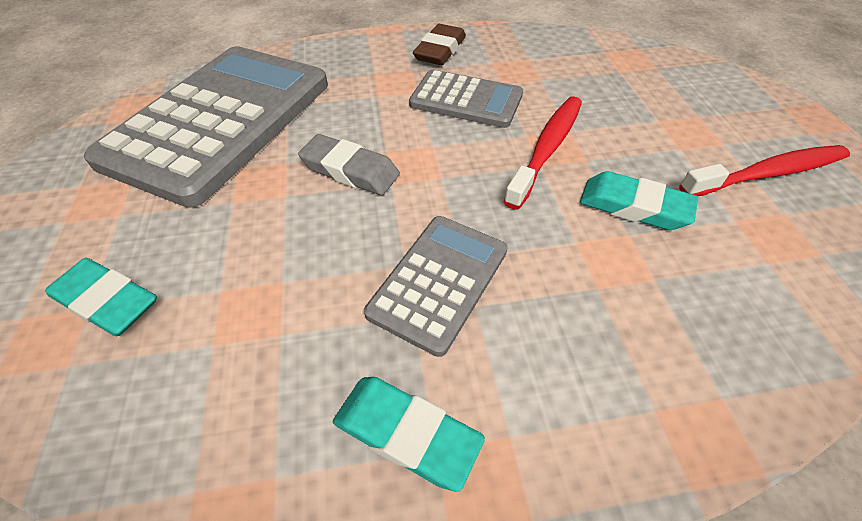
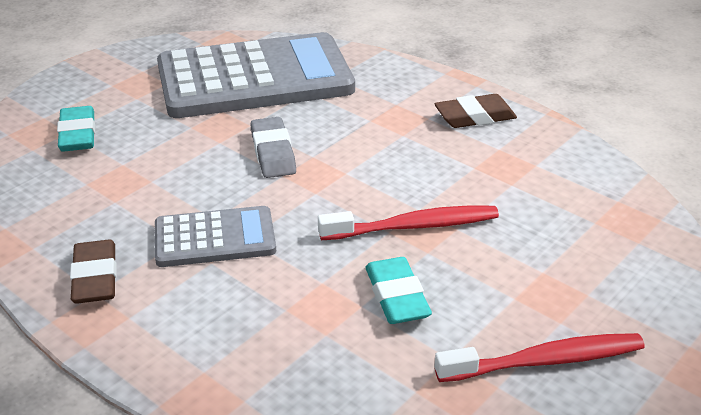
camera: 50 degrees right, 15 degrees down
turquoise eraser [333,377,485,492] -> brown eraser [70,240,117,304]
grey calculator [409,69,523,128] -> none
red toothbrush [679,145,850,196] -> red toothbrush turned 45 degrees counterclockwise [435,333,645,382]

